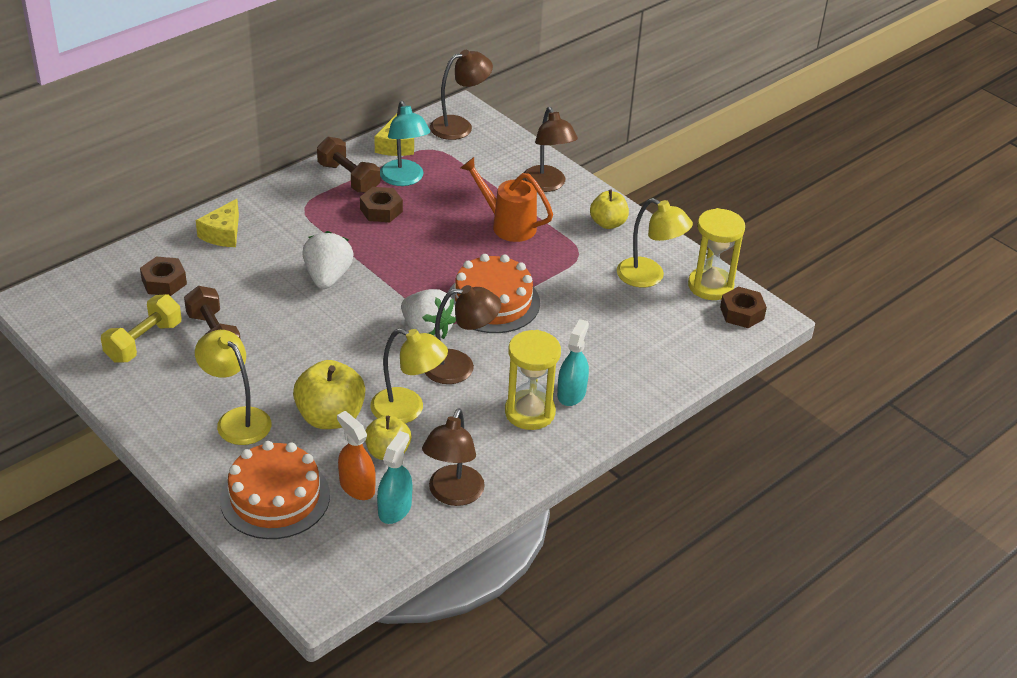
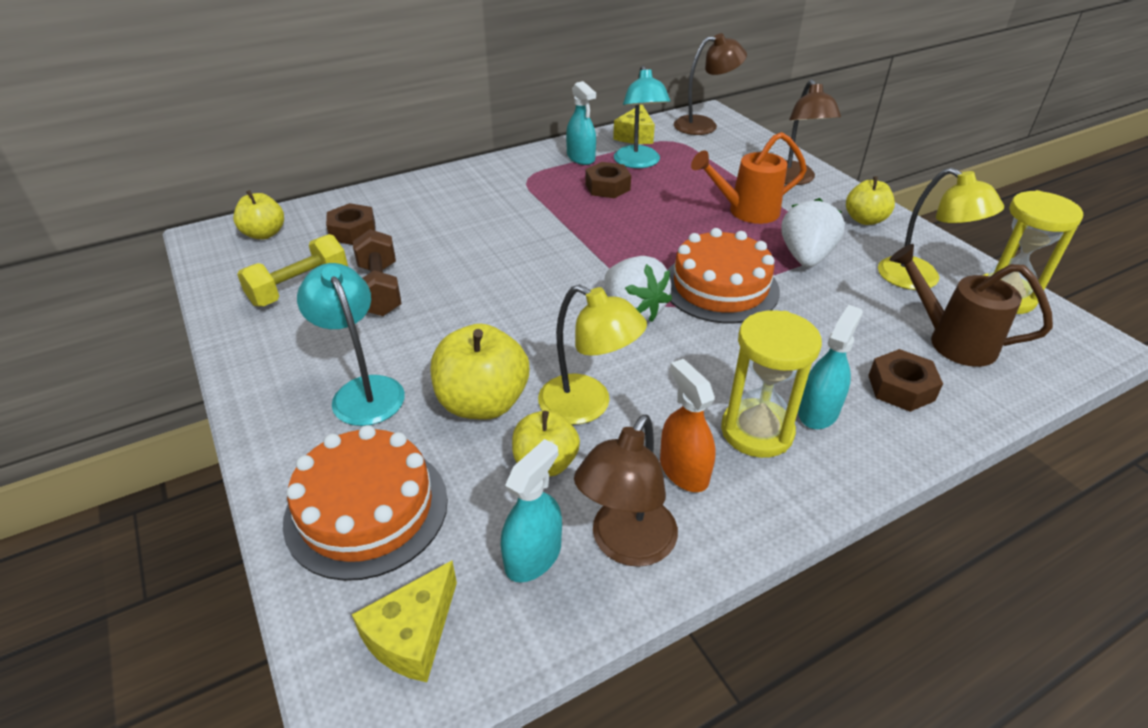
camera: 15 degrees right, 0 degrees up
yellow lamp [195,330,271,445] -> turquoise lamp [297,263,405,426]
yellow cheese [196,199,239,247] -> yellow cheese moved to [352,561,457,682]
white strawberry [302,231,353,289] -> white strawberry moved to [781,198,845,267]
brown dumbbell [317,137,380,193] -> turquoise spray bottle [566,81,596,165]
orange spray bottle [337,411,376,500] -> orange spray bottle moved to [660,359,716,492]
brown lamp [425,285,501,384] -> none
orange watering can [461,157,553,242] -> orange watering can turned 60 degrees counterclockwise [691,132,807,224]
brown nut [720,287,767,328] -> brown nut moved to [868,349,943,412]
none -> yellow apple [233,190,284,239]
none -> brown watering can [890,244,1053,367]

